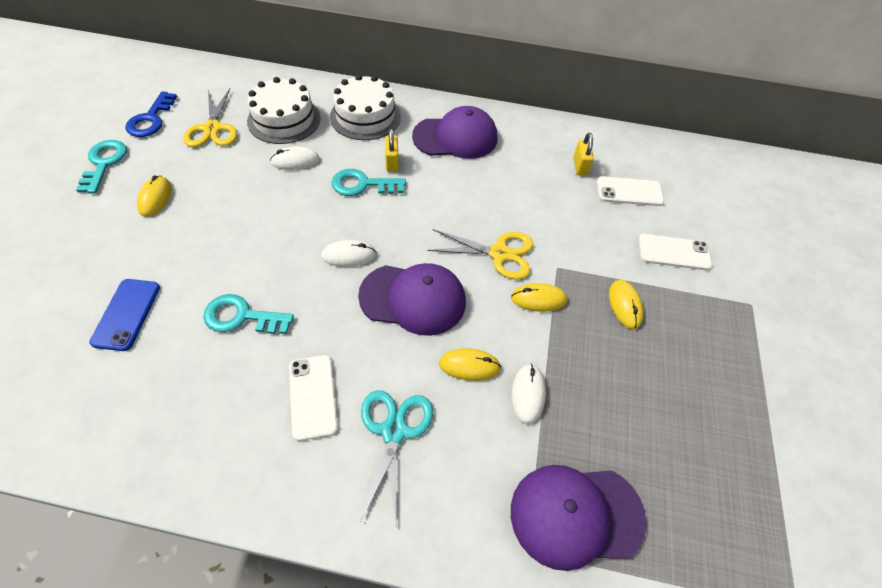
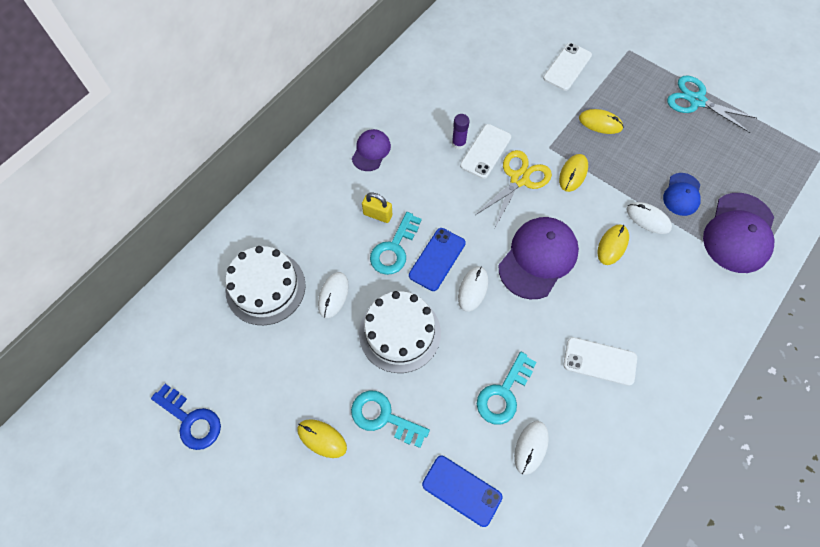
camera: 60 degrees left, 10 degrees up
turquoise key [76,140,127,194] -> turquoise key moved to [351,391,430,448]
yellow scissors [183,89,237,147] -> none
white cake [330,74,401,140] -> white cake moved to [359,291,441,373]
turquoise scissors [360,390,433,527] -> turquoise scissors moved to [667,75,757,133]
purple cap [412,106,497,159] -> purple cap [352,129,391,171], size x0.56
yellow padlock [573,133,594,176] -> none
white phone [597,176,664,206] -> white phone moved to [460,124,511,179]
none -> blue phone [409,228,466,291]
none -> purple glue stick [452,114,470,150]
none -> white mouse [514,421,549,475]
none -> blue cap [663,173,701,216]

